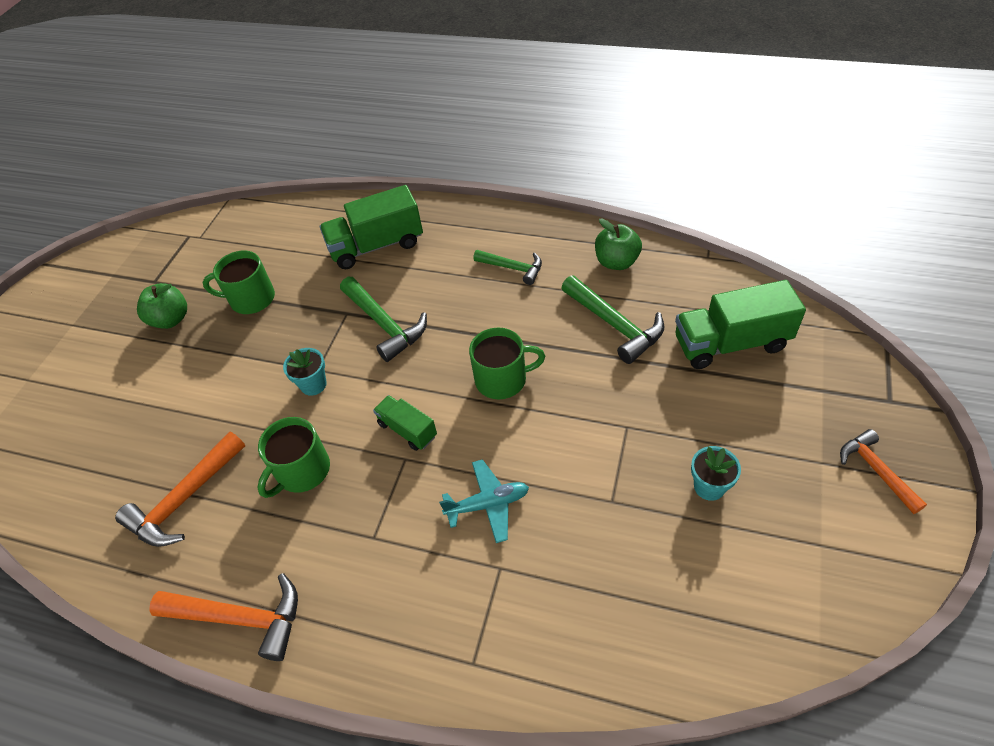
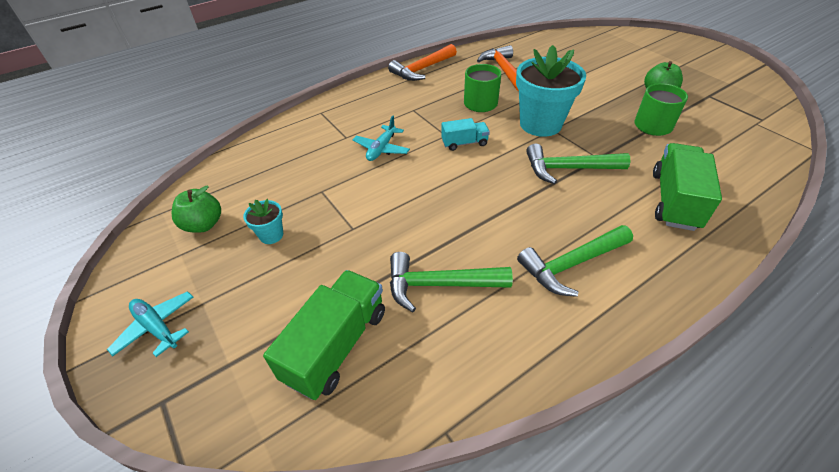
camera: 125 degrees right, 5 degrees down
turquoise flower pot [283,348,327,396] -> turquoise flower pot [516,45,586,137], size x2.19
green truck [373,395,437,451] -> turquoise truck [441,118,490,151]
green mug [469,328,545,399] -> none
green hammer [473,250,542,285] -> green hammer [517,225,633,297], size x1.55
green apple [595,218,642,270] -> green apple moved to [172,185,221,233]
orange hammer [840,429,927,514] -> turquoise plane [107,291,193,357]

